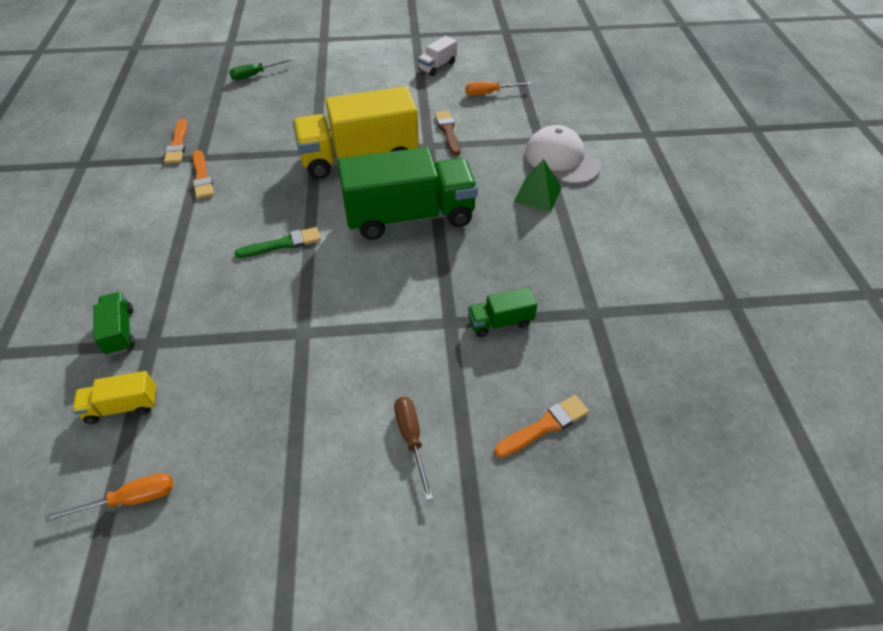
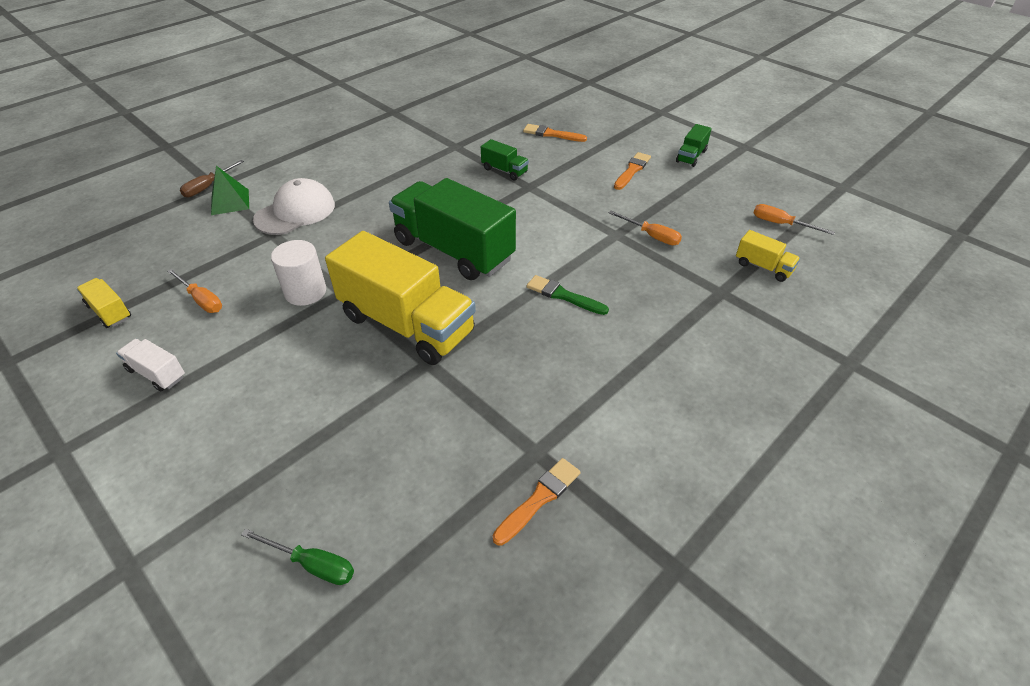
camera: 130 degrees left, 5 degrees down
green truck [93,292,135,355] -> green truck moved to [676,124,712,167]
orange brush [193,150,214,199] -> orange brush moved to [614,152,651,190]
brown screwdriver [394,397,433,501] -> brown screwdriver moved to [180,160,244,197]
white truck [418,36,457,76] -> white truck turned 150 degrees counterclockwise [116,339,185,391]
brown brush [435,111,460,156] -> white cylinder [271,240,326,306]
green pyramid [514,159,562,212] -> green pyramid moved to [211,166,249,215]
white cap [525,125,601,184] -> white cap turned 150 degrees counterclockwise [253,178,335,235]
none -> yellow truck [77,278,131,328]
none -> orange screwdriver [609,211,682,245]

